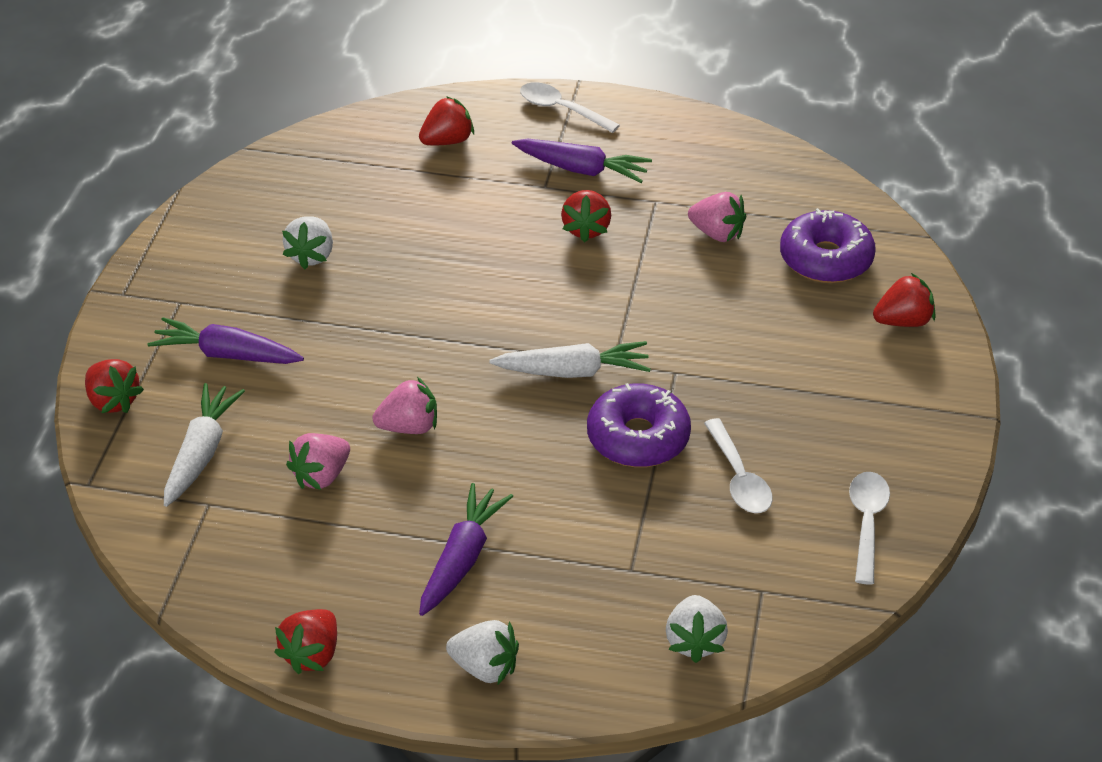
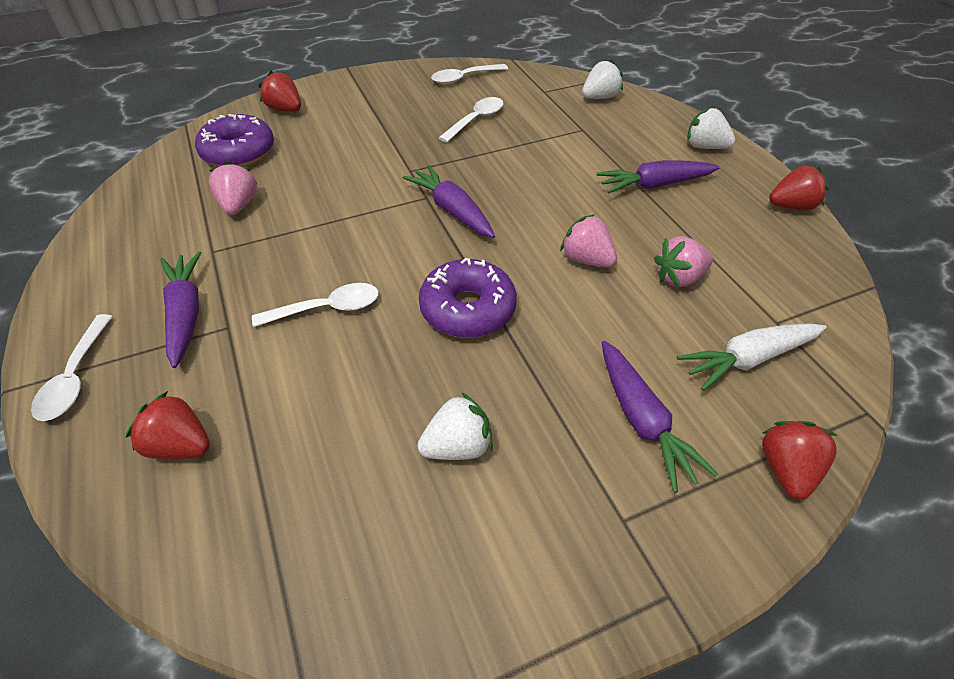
camera: 125 degrees left, 5 degrees up
pink strawberry [286,433,350,490] -> pink strawberry turned 150 degrees clockwise [654,236,713,288]
white strawberry [446,620,519,684] -> white strawberry turned 45 degrees counterclockwise [687,107,735,149]
white carrot [490,341,651,378] -> purple carrot [403,165,495,238]
red strawberry [561,190,611,243] -> none
purple donut [587,383,691,467] -> purple donut moved to [419,258,517,338]
none -> white spoon [252,283,379,327]

